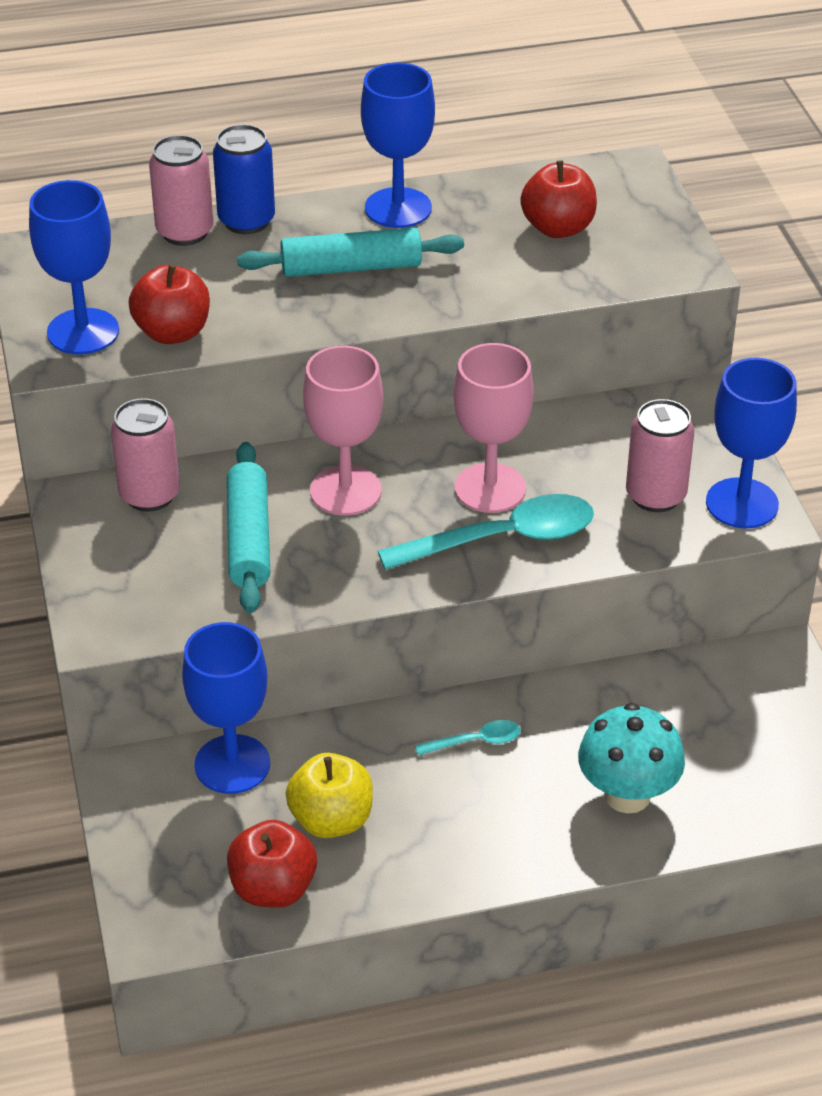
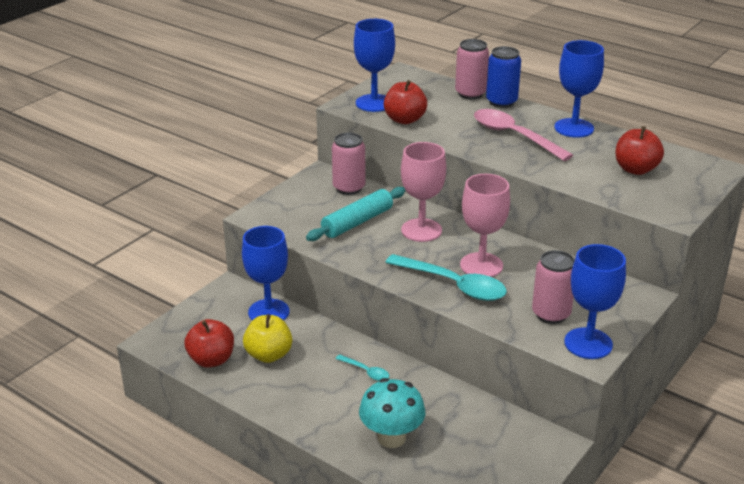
camera: 50 degrees right, 10 degrees down
turquoise rolling pin [237,228,464,277] -> pink spoon [474,109,573,161]

